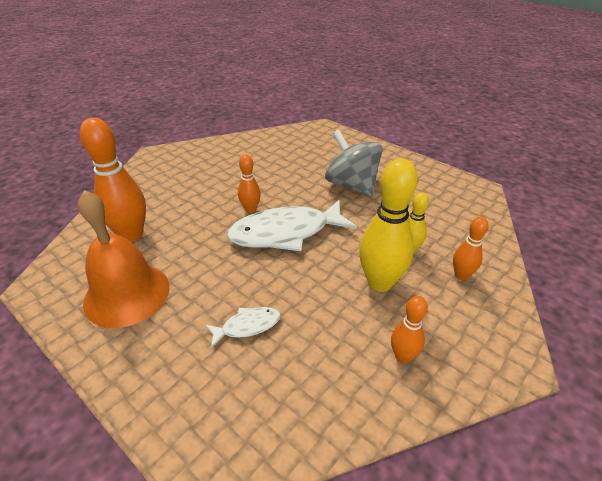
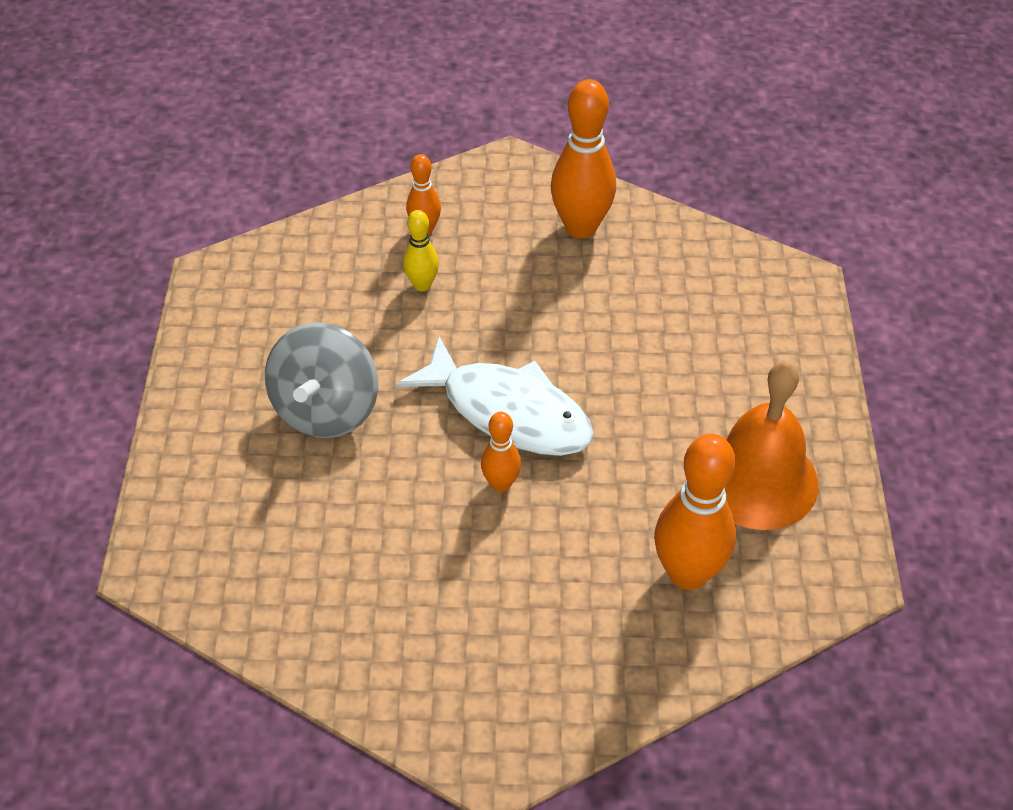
camera: 130 degrees left, 10 degrees up
white fish [205,307,281,348] -> none
yellow bowling pin [359,158,418,292] -> none
orange bowling pin [391,296,428,363] -> orange bowling pin [551,79,616,238], size x1.87

